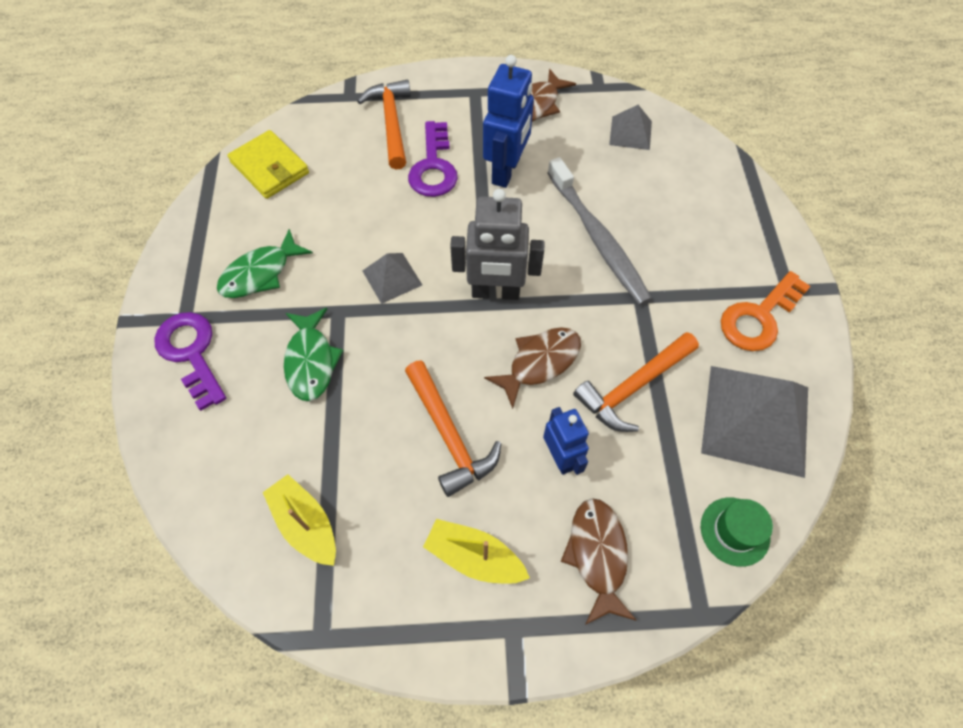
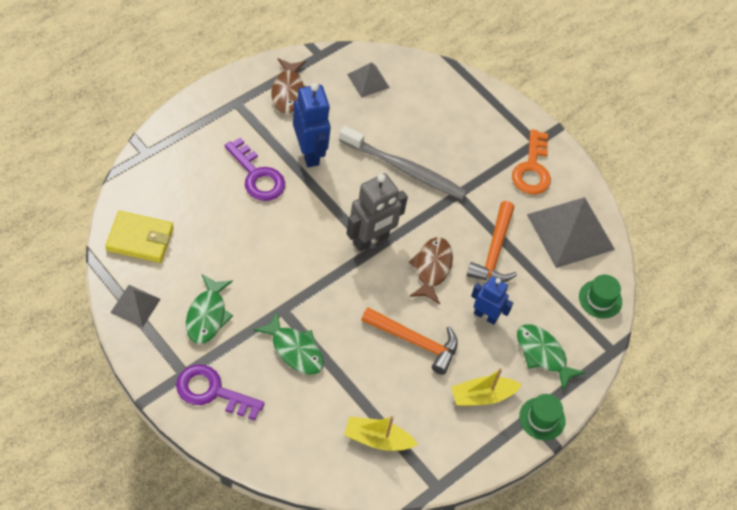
camera: 45 degrees left, 5 degrees down
orange hammer [357,80,411,169] -> none
grey pyramid [362,253,422,304] -> grey pyramid moved to [110,285,161,328]
brown fish [561,498,637,625] -> green fish [517,324,586,391]
none -> green hat [519,394,566,440]

